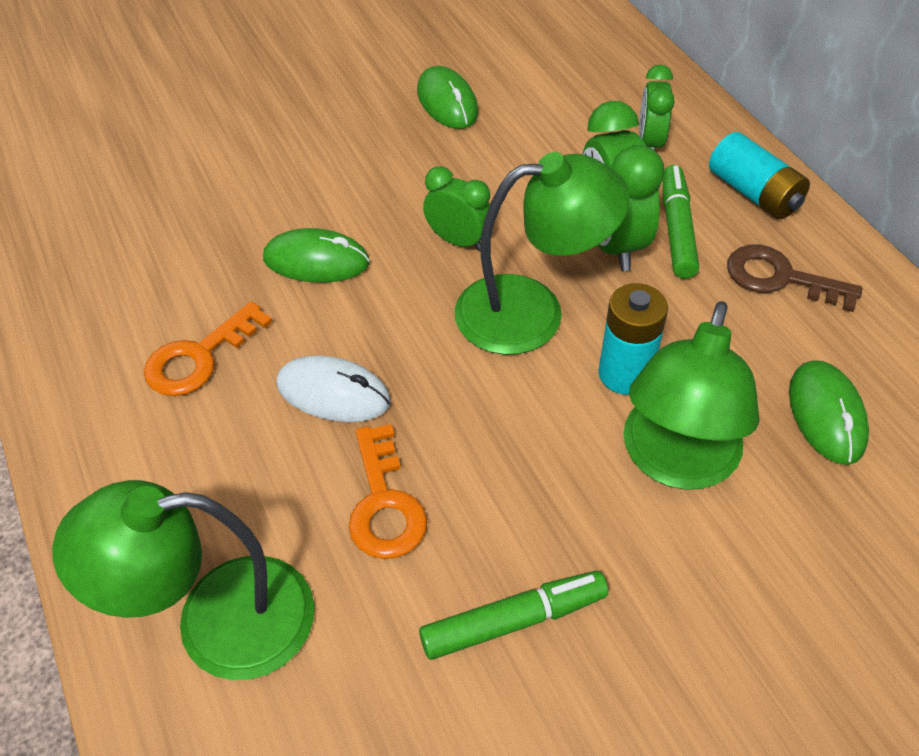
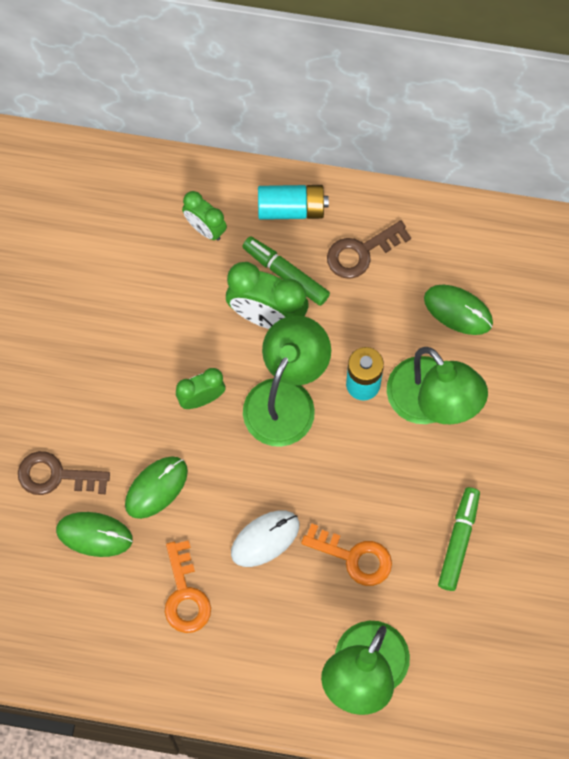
camera: 55 degrees left, 20 degrees up
green mouse [417,66,478,129] -> green mouse moved to [56,512,133,557]
none -> brown key [18,451,110,495]

